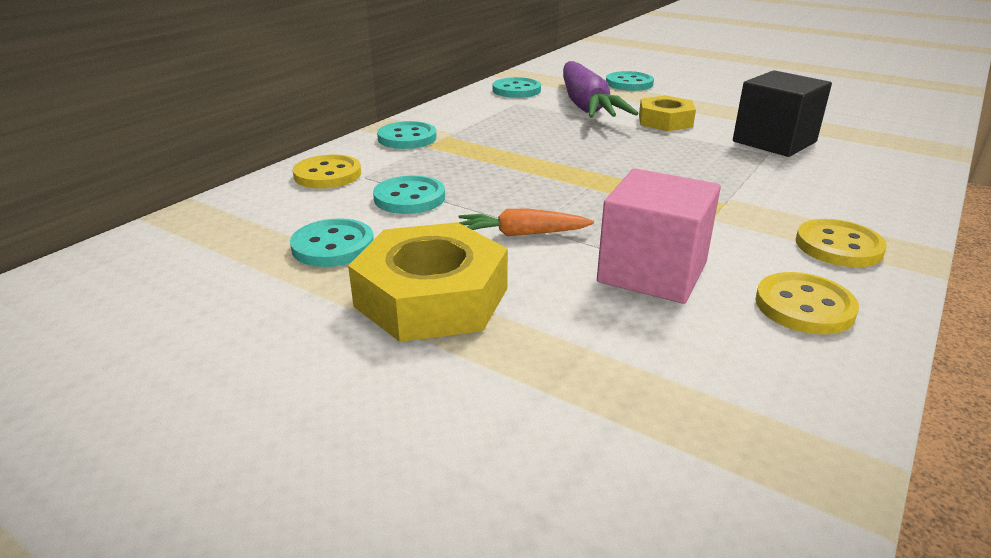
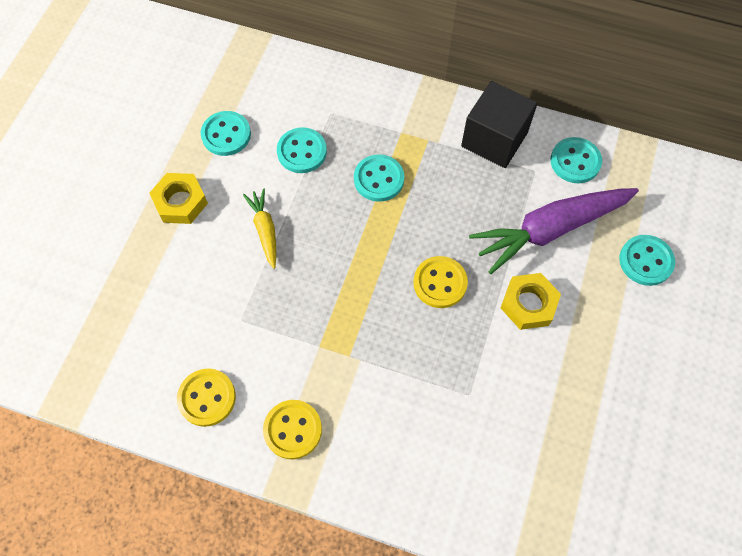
camera: 75 degrees right, 35 degrees up
yellow button [293,154,361,189] -> yellow button moved to [414,256,468,308]
yellow nut [348,222,508,342] -> yellow nut [149,173,208,224], size x0.63
turquoise button [377,121,436,149] -> turquoise button moved to [354,154,404,202]
orange carrot [459,209,594,236] -> yellow carrot [243,188,276,269]
pink cube [597,168,721,304] -> none
black cube [733,70,832,157] -> black cube moved to [461,81,538,168]

